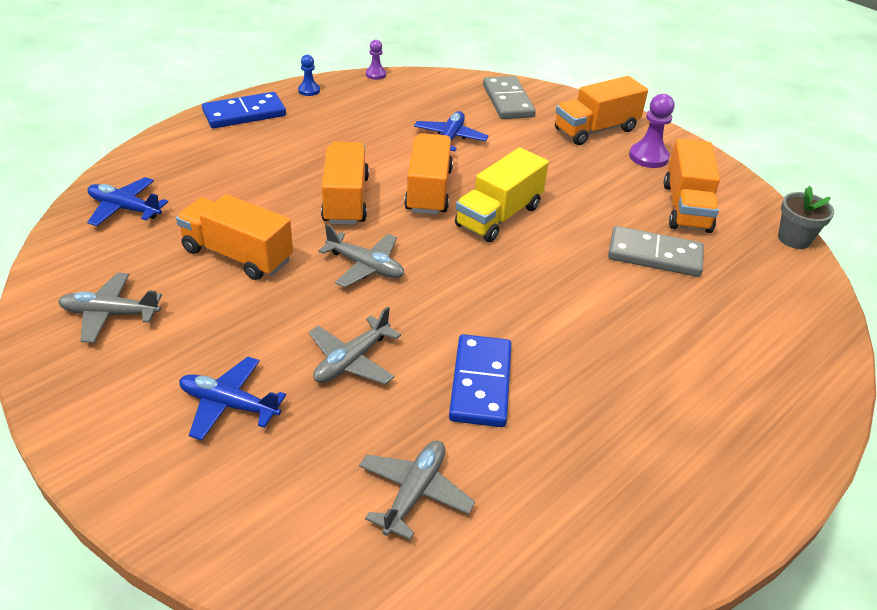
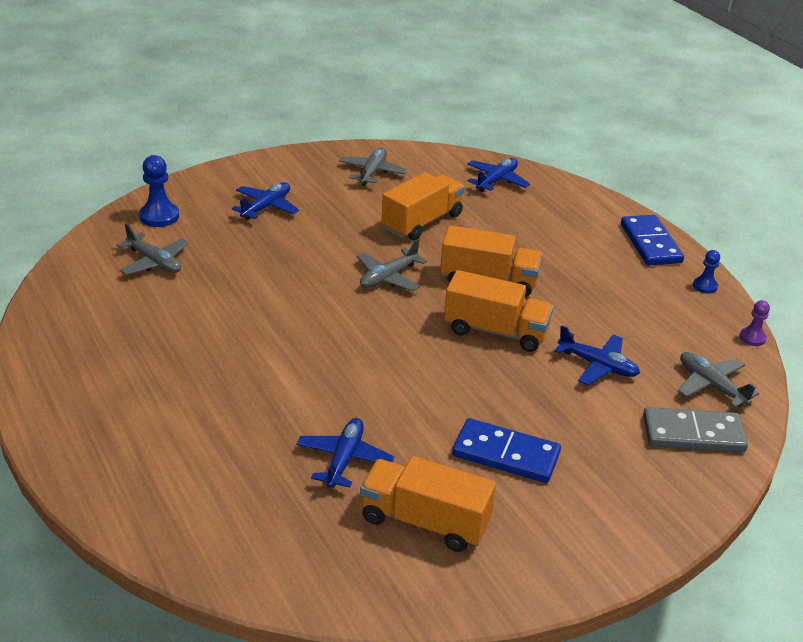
camera: 105 degrees right, 5 degrees down
grey plane [309,307,401,385] -> grey plane moved to [678,352,759,408]
blue domino [449,334,512,427] -> blue domino moved to [452,418,561,483]
yellow truck [455,147,549,242] -> none
orange truck [555,76,648,145] -> none
grey domino [608,226,704,277] -> blue plane [297,418,395,488]
purple pawn [629,94,674,168] -> none
grey flower pot [778,186,834,249] -> none
none -> blue pawn [139,155,179,227]

